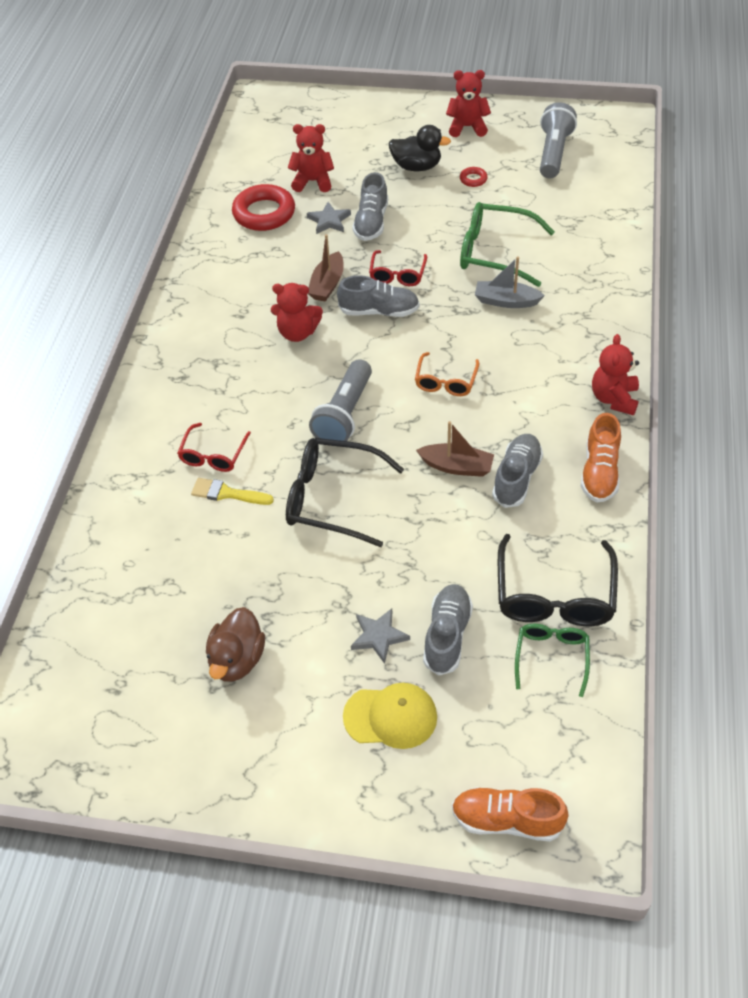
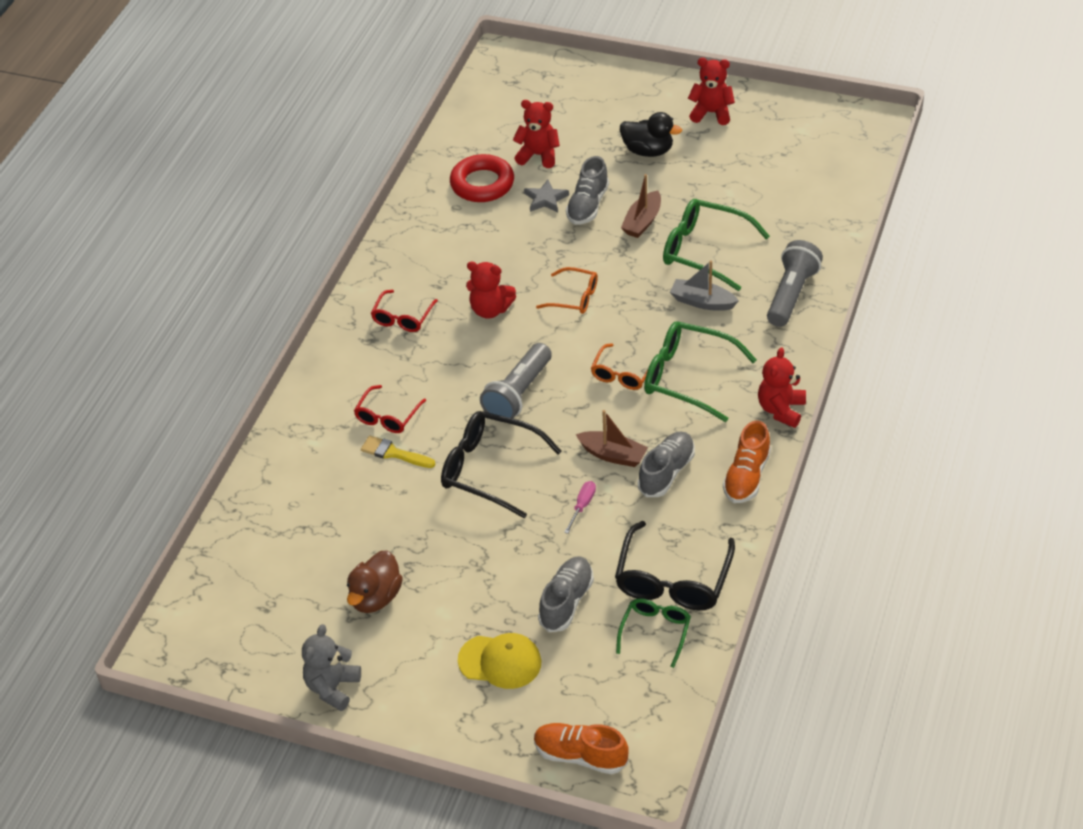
camera: 10 degrees right, 5 degrees down
brown boat [308,234,344,302] -> brown boat moved to [621,174,661,238]
grey shoe [337,275,420,317] -> orange glasses [536,267,598,314]
grey star [351,608,410,664] -> none
red glasses [369,250,427,286] -> red glasses moved to [371,290,438,332]
red ring [460,167,488,187] -> none
grey flashlight [540,103,577,178] -> grey flashlight moved to [767,240,823,327]
none -> grey teddy bear [302,624,361,711]
none -> pink screwdriver [564,481,596,534]
none -> green glasses [644,321,757,422]

